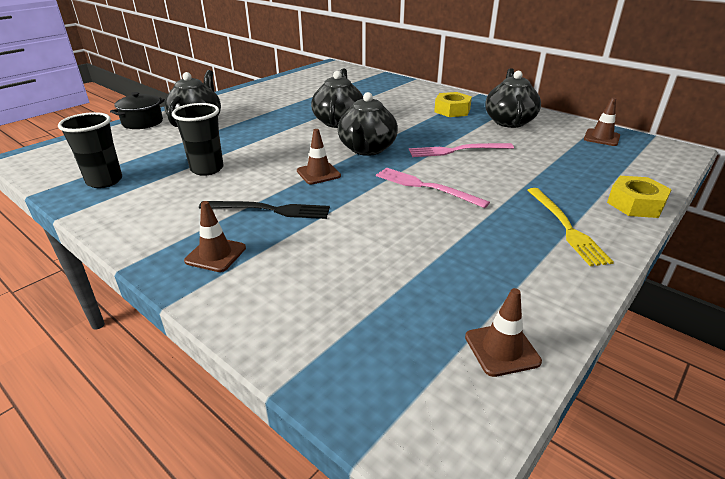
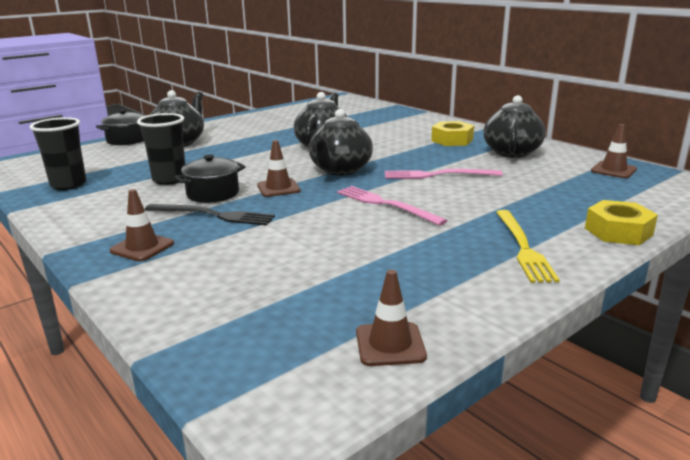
camera: 10 degrees right, 10 degrees down
none -> black pot [174,154,245,203]

